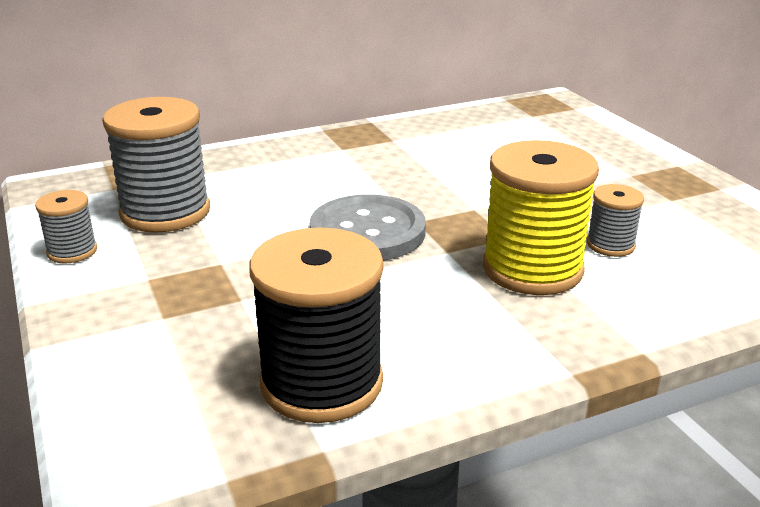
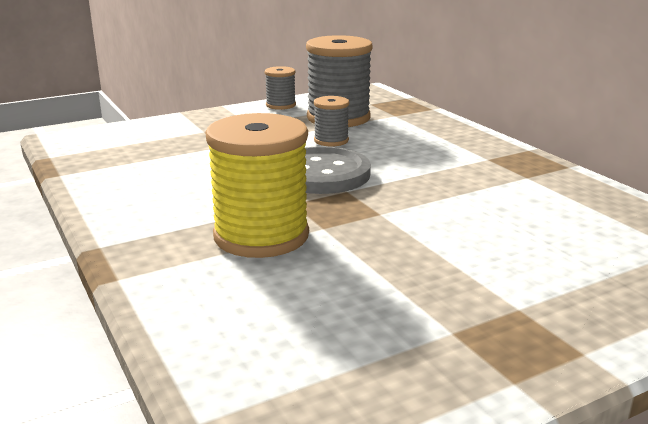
camera: 85 degrees right, 5 degrees down
black spool [249,227,384,423] -> none
grey spool [587,184,644,257] -> grey spool moved to [314,96,349,146]

